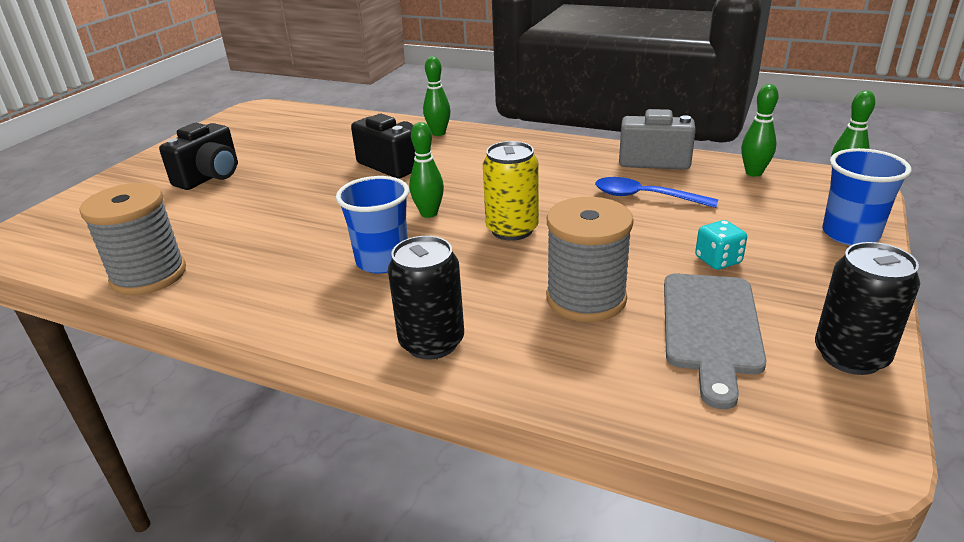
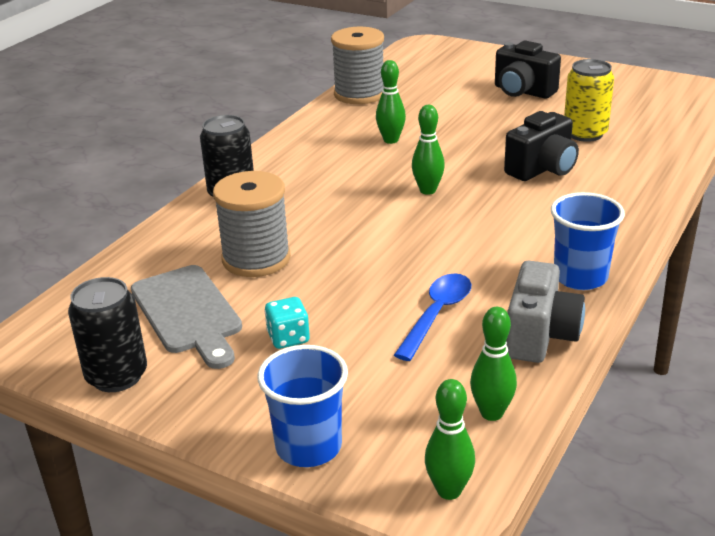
camera: 95 degrees right, 0 degrees up
blue cup [336,176,409,274] -> blue cup moved to [551,192,625,290]
green bowling pin [423,57,451,136] -> green bowling pin moved to [376,60,406,144]
yellow can [483,141,539,241] -> yellow can moved to [564,59,614,142]
grey cutting board [664,274,767,409] -> grey cutting board turned 135 degrees counterclockwise [131,265,242,369]

